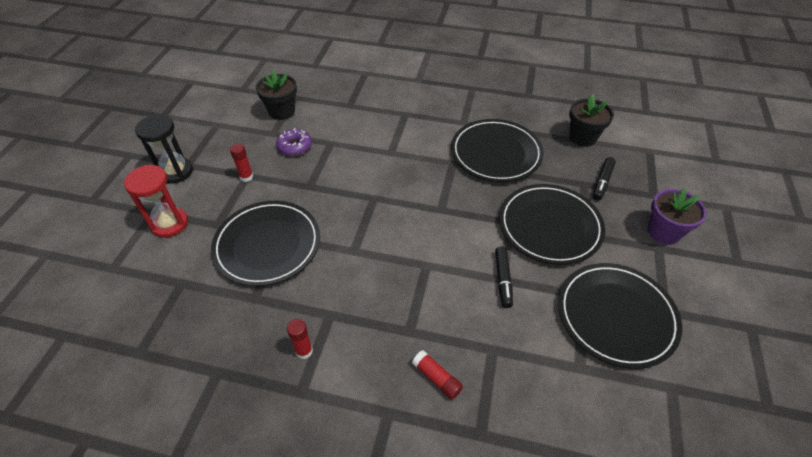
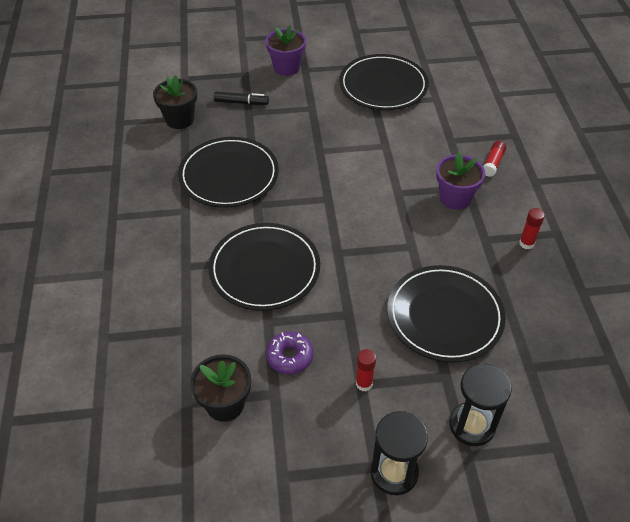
camera: 110 degrees left, 0 degrees up
red hourglass [124,165,188,238] -> black hourglass [449,363,512,446]
black marker [495,246,513,308] -> none
black plate [499,184,605,265] -> black plate moved to [209,223,320,311]
none -> purple flower pot [436,152,485,210]

